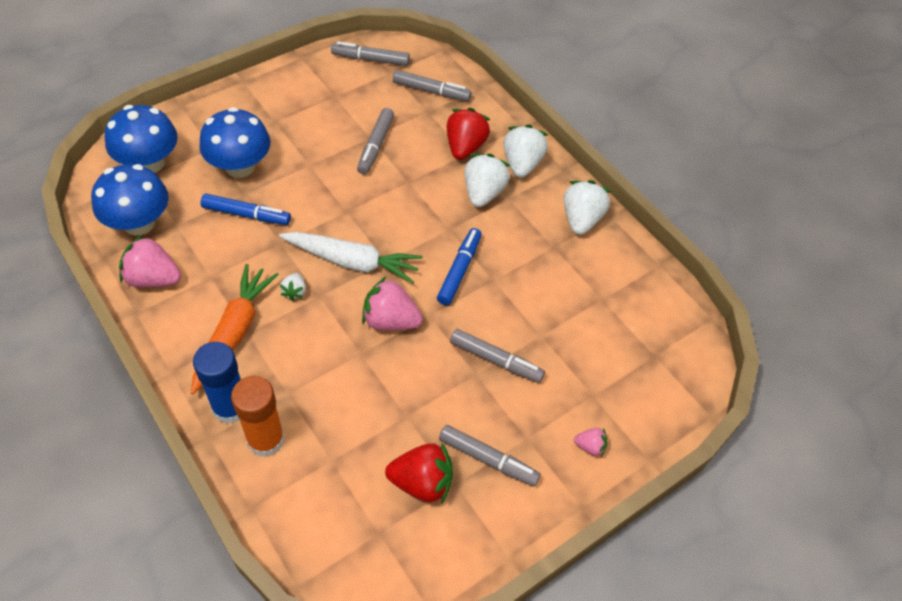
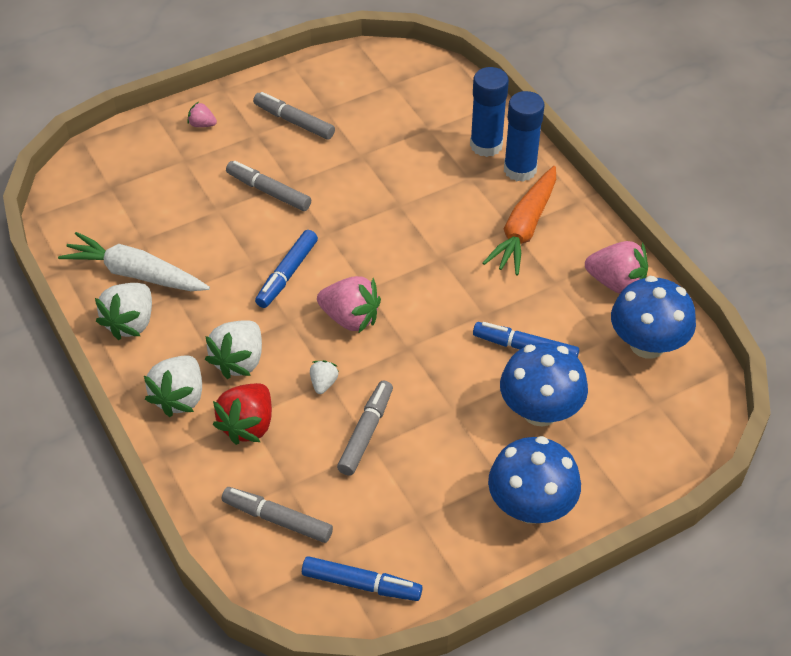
camera: 170 degrees left, 5 degrees down
blue mushroom [105,105,178,173] -> blue mushroom moved to [488,436,581,524]
orange glue stick [231,376,285,457] -> blue glue stick [470,67,509,157]
white carrot [279,232,423,284] -> white carrot moved to [58,232,210,291]
white strawberry [280,273,306,301] -> white strawberry moved to [310,360,339,394]
grey marker [331,42,410,66] -> blue marker [302,556,422,601]
pink strawberry [362,277,423,331] -> pink strawberry moved to [317,276,381,333]
red strawberry [385,442,453,503] -> none

